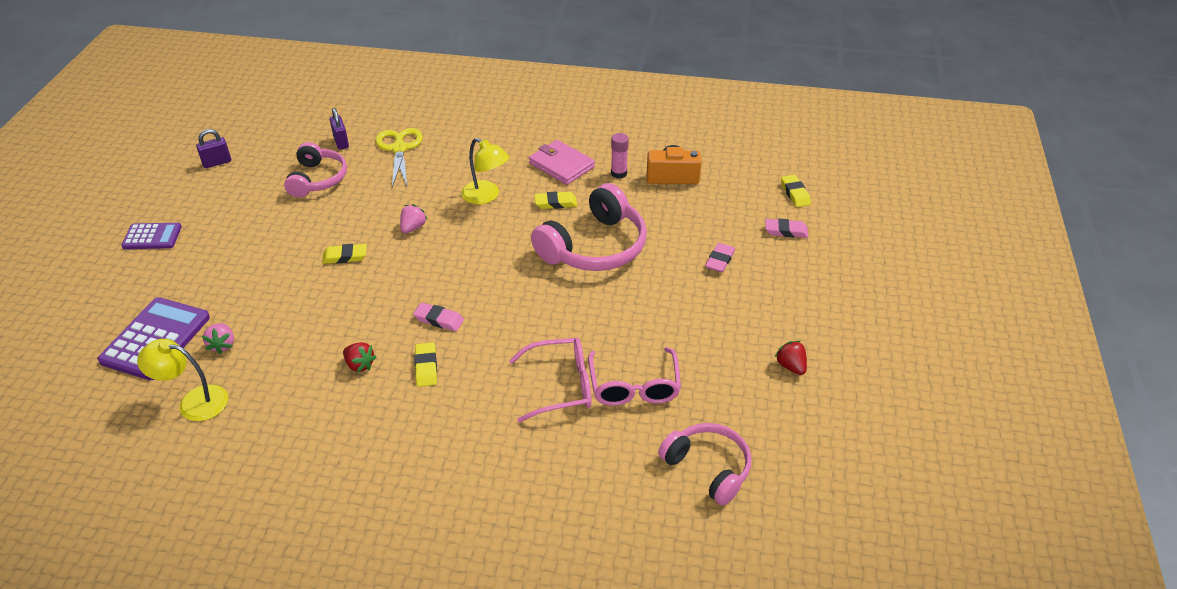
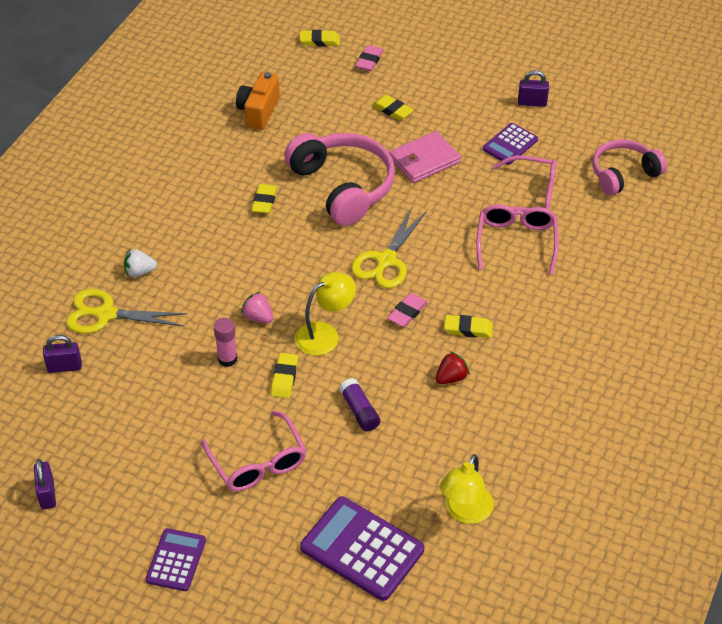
camera: 75 degrees left, 5 degrees up
pink strawberry [202,323,234,354] -> none
pink headphones [284,142,347,198] -> none
yellow lamp [461,138,509,204] -> yellow lamp moved to [295,272,356,356]
pink wallet [529,140,595,185] -> pink wallet moved to [389,131,461,183]
pink glue stick [611,133,629,179] -> pink glue stick moved to [214,318,238,367]
pink eraser [705,243,735,272] -> yellow eraser [372,95,414,121]
red strawberry [775,341,807,375] -> purple padlock [518,70,549,107]
none -> white strawberry [124,249,157,277]
none -> pink glasses [201,411,306,491]
none -> purple glue stick [339,378,380,431]
none -> yellow scissors [351,207,427,288]
none -> purple calculator [483,123,538,165]

